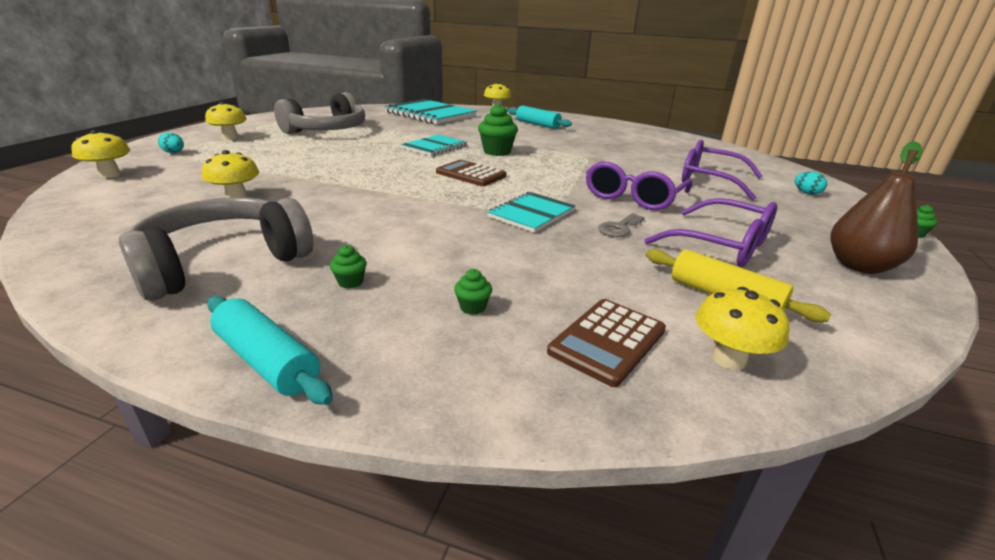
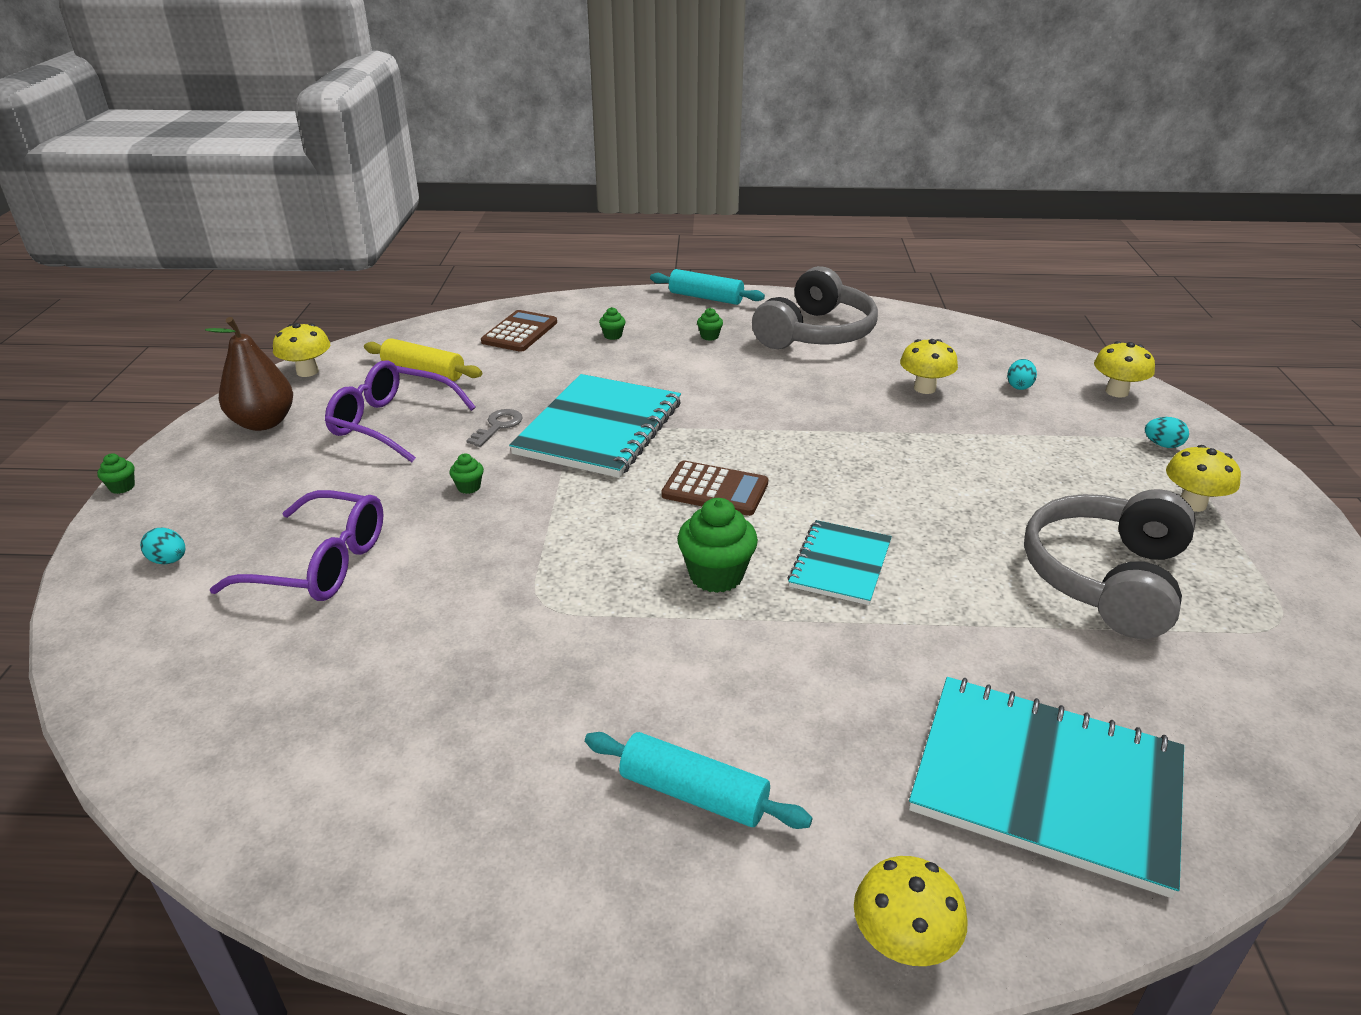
camera: 165 degrees right, 5 degrees up
turquoise notebook [487,192,576,233] -> turquoise notebook [509,374,681,478], size x1.75
purple glasses [586,161,693,210] -> green cupcake [449,453,484,494]
yellow mushroom [696,287,789,370] -> yellow mushroom moved to [273,323,330,377]
none -> turquoise egg [1007,359,1037,390]

